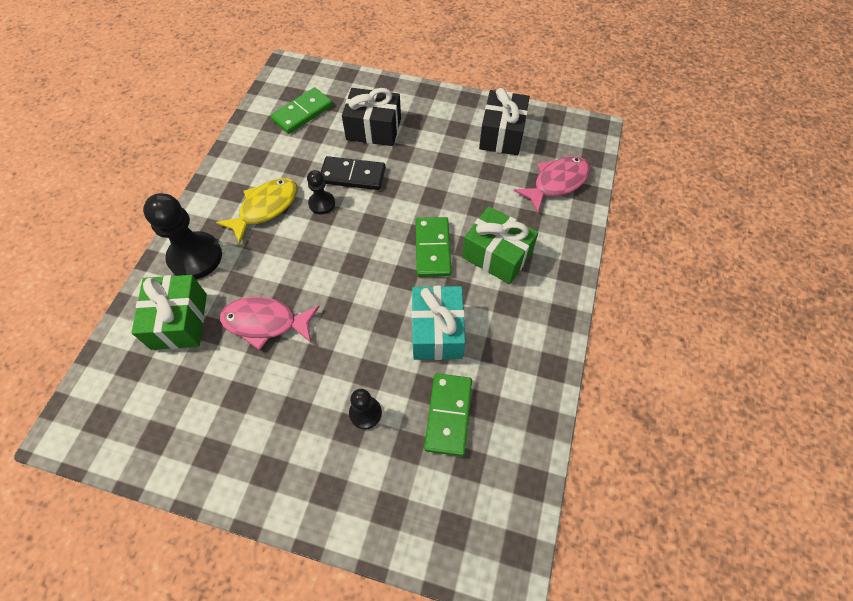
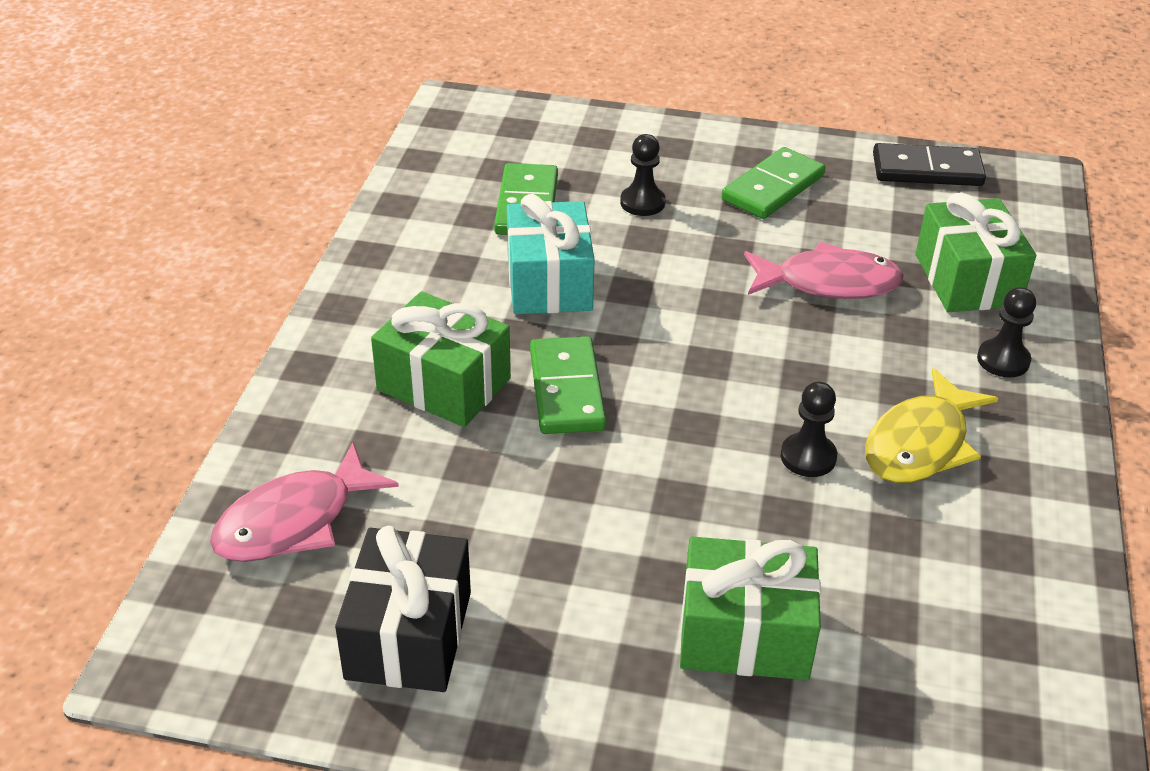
camera: 175 degrees right, 20 degrees down
black pawn [143,193,222,279] -> black pawn [977,287,1036,377], size x0.53
green domino [270,88,333,134] -> green domino moved to [721,147,825,219]
black domino [321,156,386,190] -> black domino moved to [873,143,986,186]
black gift [342,88,401,146] -> green gift [680,537,821,680]

